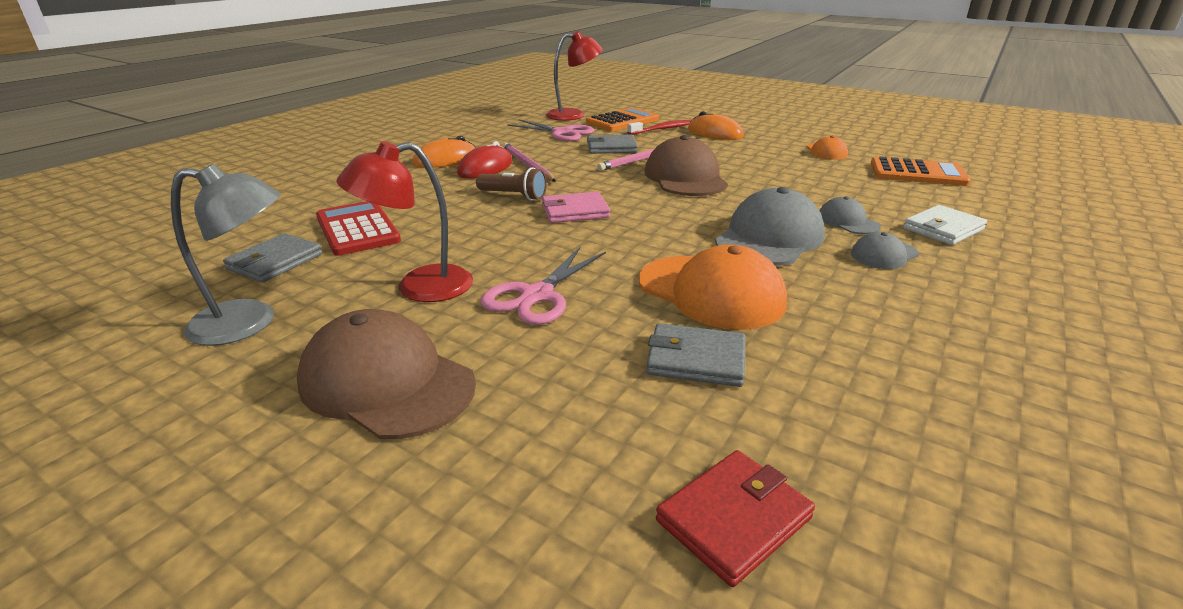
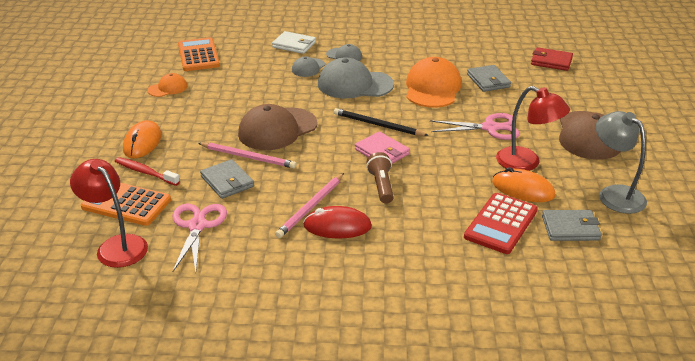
camera: 120 degrees left, 5 degrees up
orange mouse [412,136,476,168] -> orange mouse moved to [492,167,555,202]
none -> black pencil [334,108,429,136]

